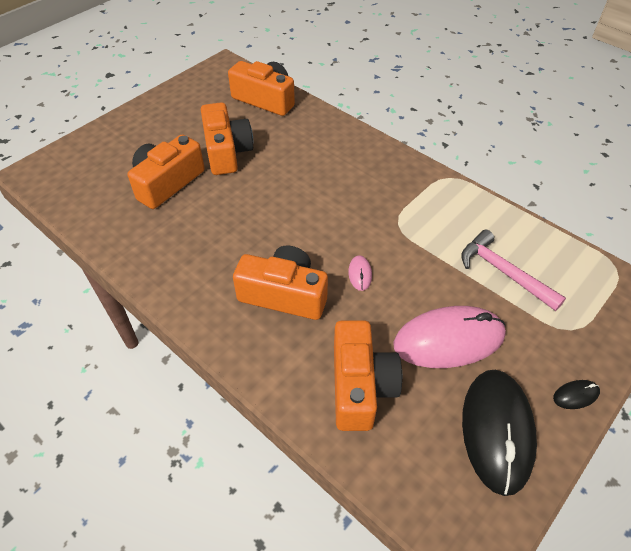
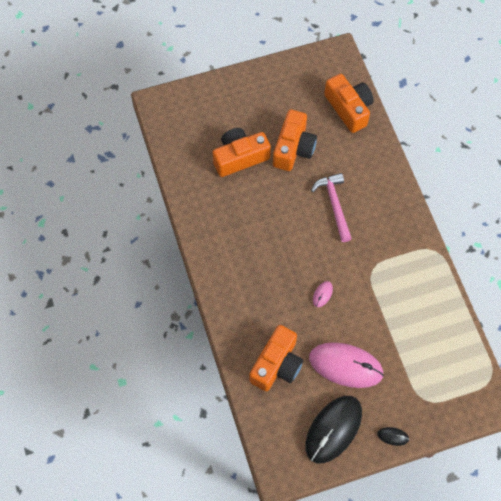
camera: 30 degrees right, 15 degrees up
orange camera [233,245,328,320] -> none
pink hammer [461,230,566,311] -> pink hammer moved to [311,173,352,242]

